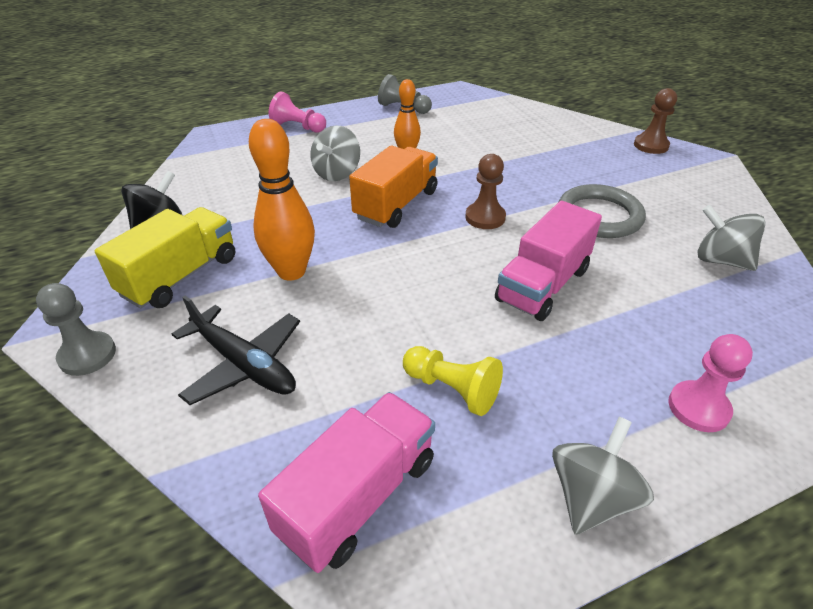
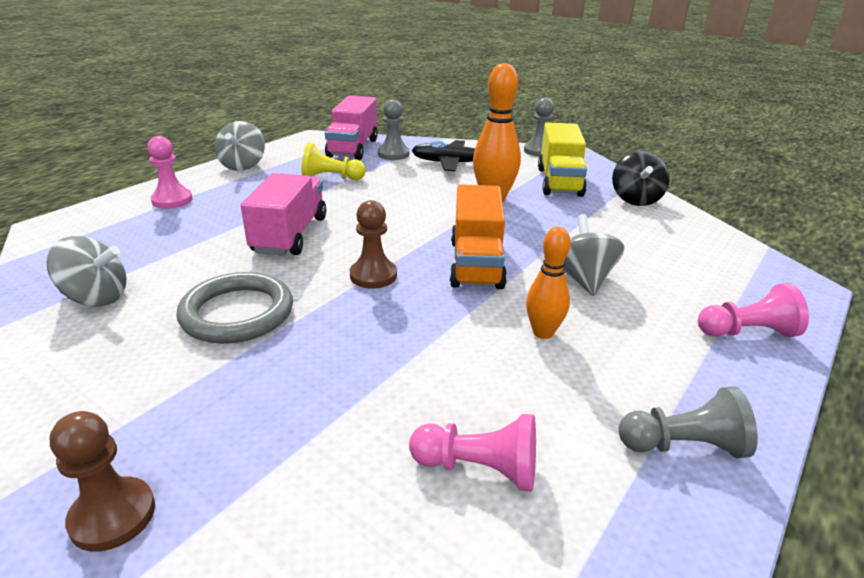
camera: 150 degrees right, 10 degrees down
none -> grey pawn [378,99,409,160]
none -> pink pawn [409,414,536,492]

